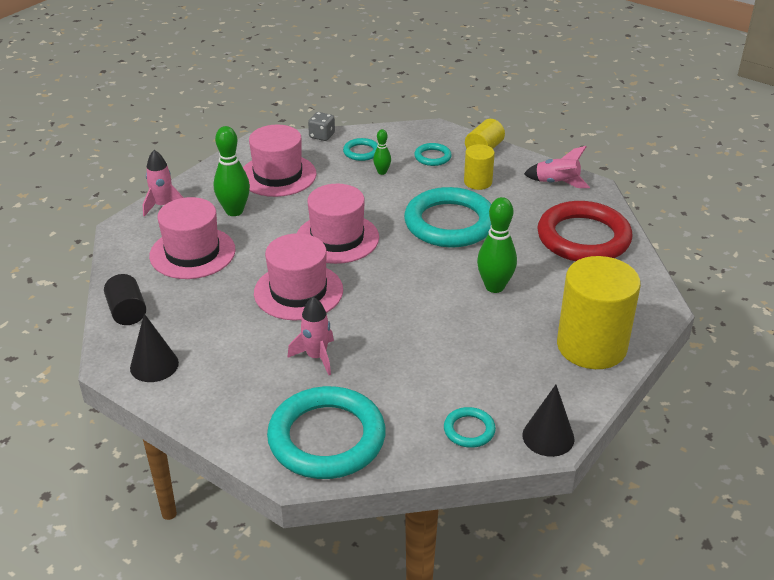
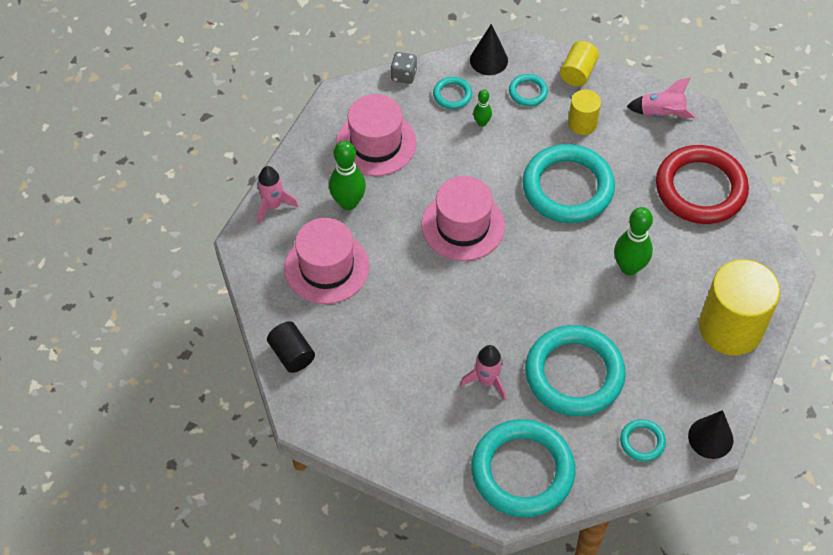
camera: 10 degrees left, 20 degrees up
black cone [130,314,179,382] -> black cone moved to [470,24,508,75]
pink hat [254,233,343,320] -> none
none -> turquoise ring [525,325,626,416]

